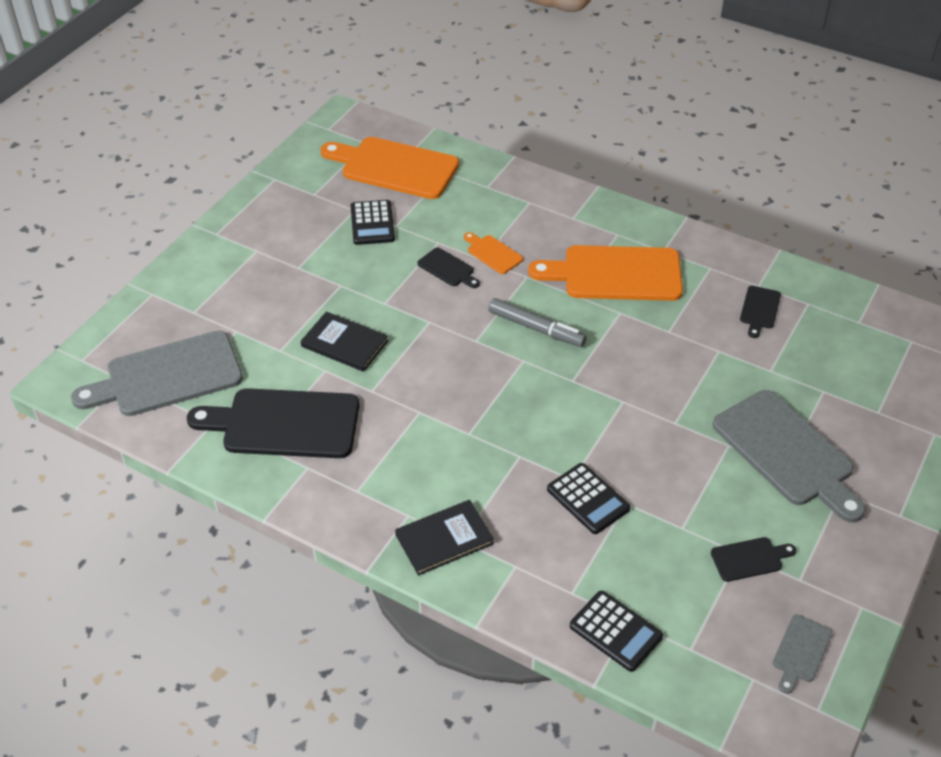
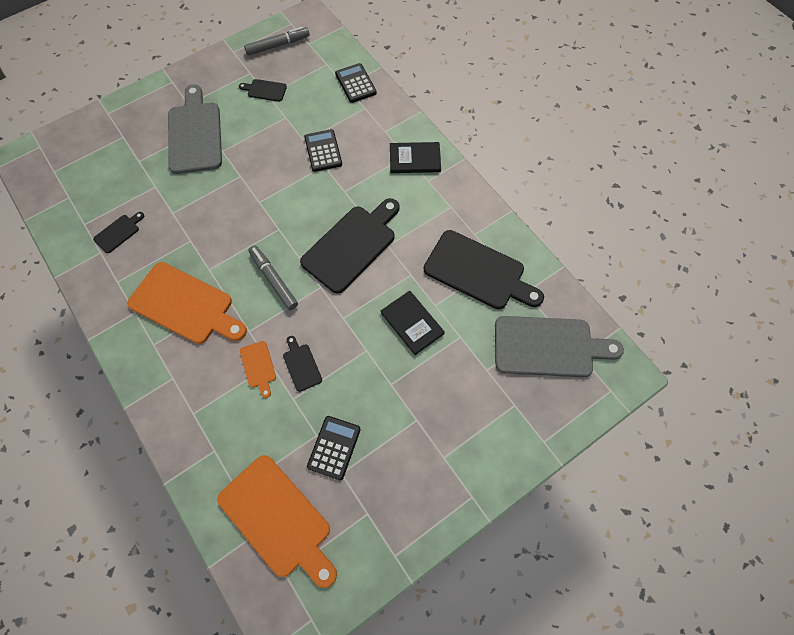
camera: 155 degrees left, 20 degrees up
grey cutting board [773,614,832,694] -> grey marker [244,26,310,55]
none -> black cutting board [300,198,400,294]

